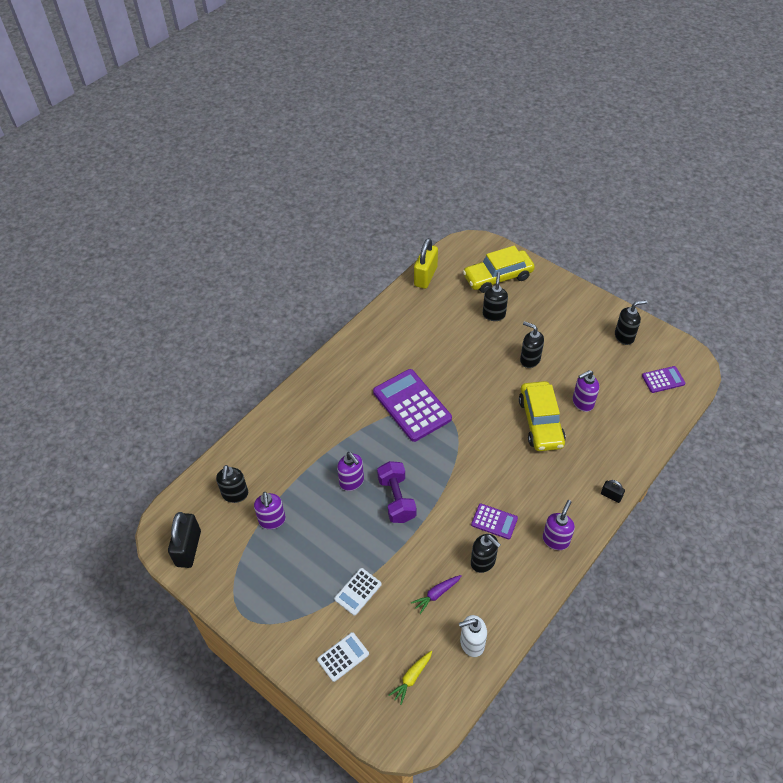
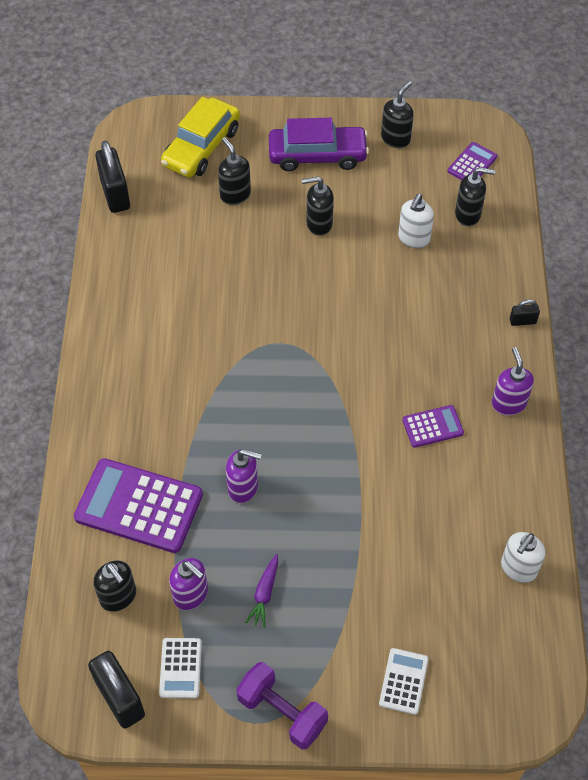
camera: 40 degrees left, 5 degrees up
white calculator [334,568,382,616] -> white calculator moved to [159,638,202,698]
purple calculator [373,369,452,442] -> purple calculator moved to [74,458,203,553]
purple dumbbell [377,461,416,523] -> purple dumbbell moved to [236,662,328,749]
yellow carrot [389,651,432,705] -> none
purple carrot [411,575,461,614] -> purple carrot moved to [245,554,278,628]
yellow padlock [414,238,438,289] -> black padlock [95,141,130,213]
black soap dispenser [471,534,501,573] -> black soap dispenser moved to [455,167,495,226]
yellow car [519,381,566,451] -> none
purple soap dispenser [573,370,599,412] -> white soap dispenser [398,194,434,248]
none -> purple car [269,118,369,171]

